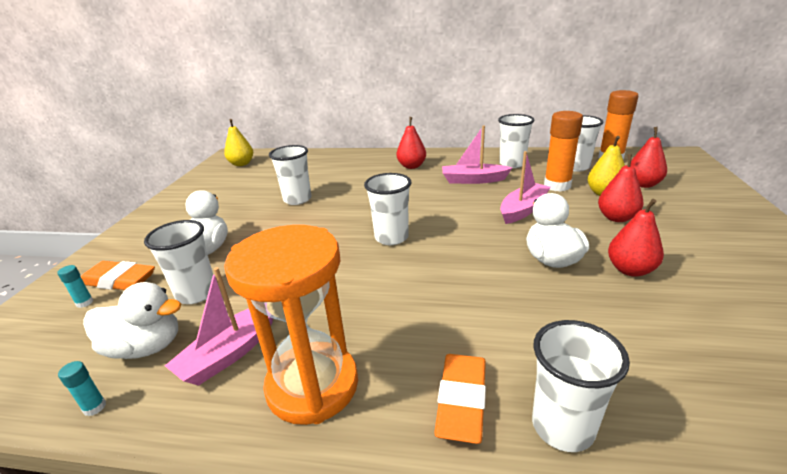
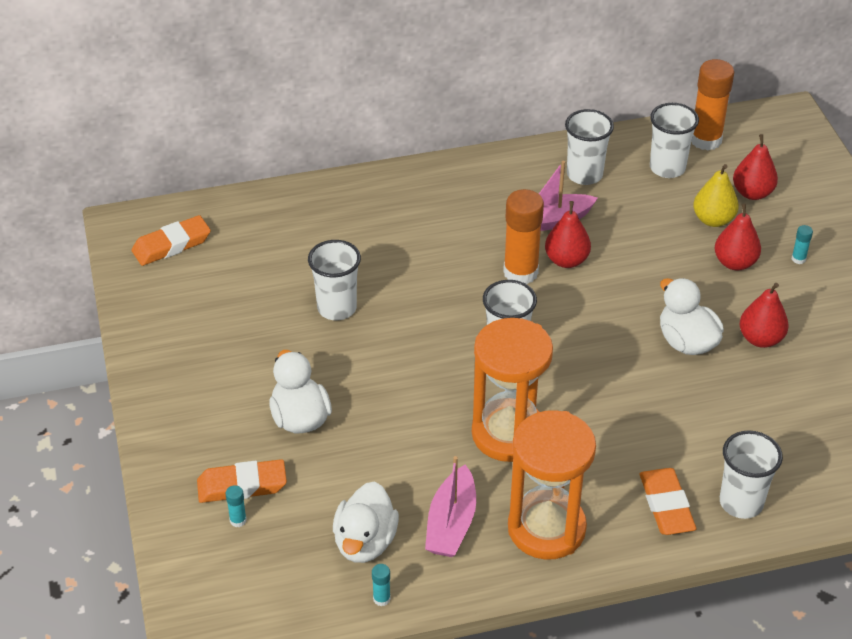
camera: 25 degrees left, 15 degrees up
white duck [83,282,181,359] -> white duck turned 120 degrees clockwise [333,482,399,563]
white cup [144,220,213,304] -> none
yellow pear [224,119,253,166] -> orange eraser [132,215,211,266]
red pear [397,117,426,169] -> red pear moved to [545,201,591,268]
pink boat [500,151,551,224] -> none
orange glue stick [544,111,583,192] -> orange glue stick moved to [503,189,544,284]
none -> orange hourglass [472,318,553,462]
none -> turquoise glue stick [792,225,813,264]

